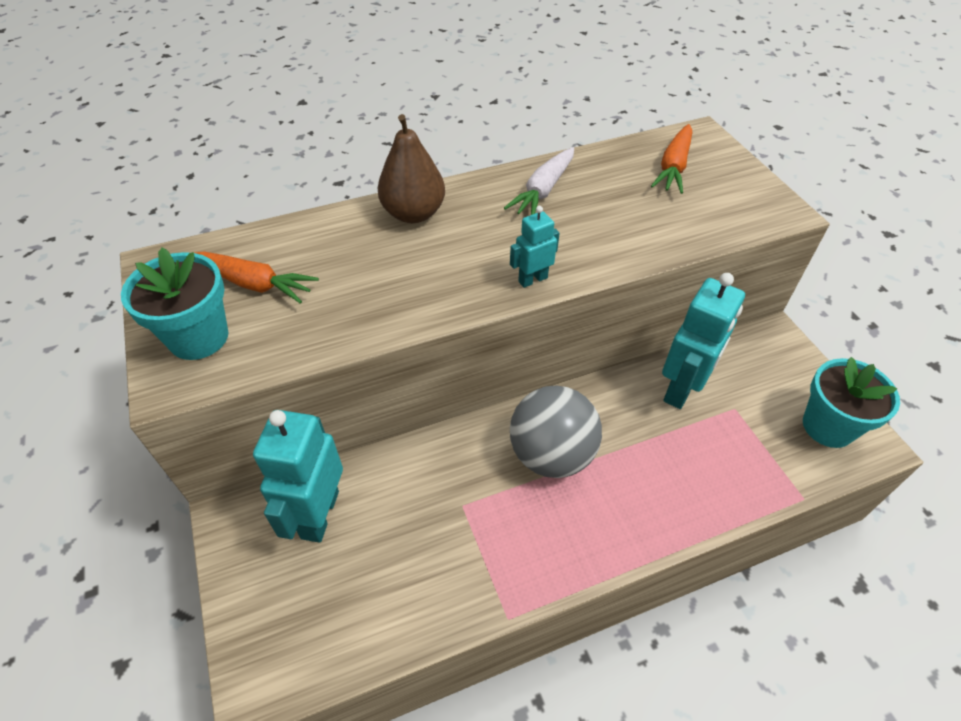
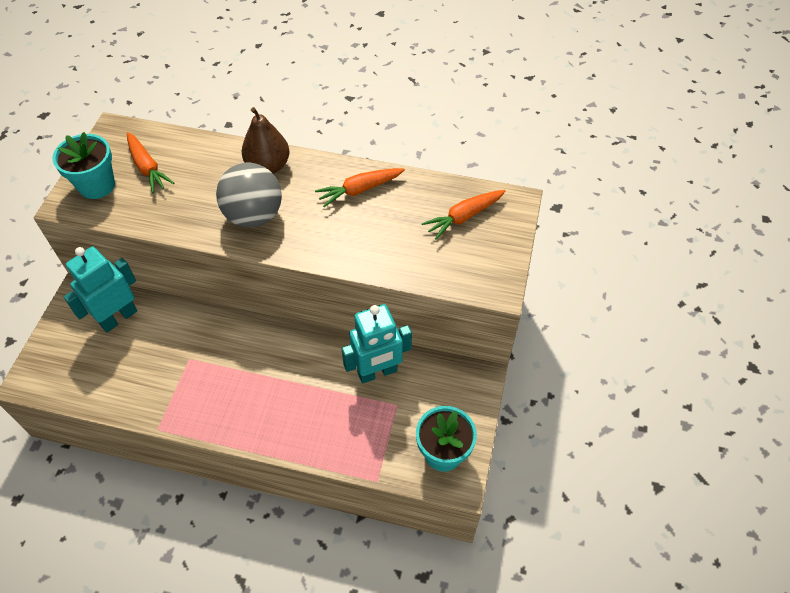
camera: 35 degrees right, 5 degrees up
white carrot [504,147,574,215] -> orange carrot [315,168,405,207]
turquoise robot [510,206,560,288] -> none
grey ball [510,385,602,478] -> grey ball moved to [216,162,282,228]

